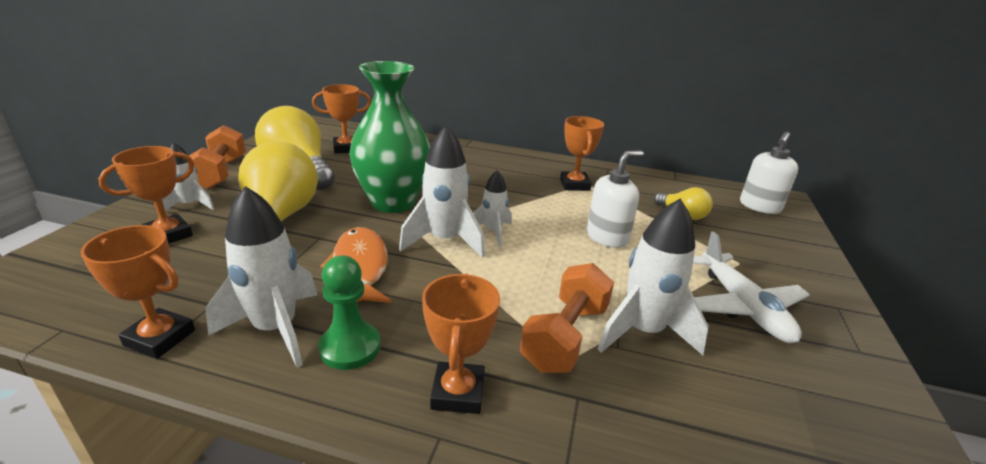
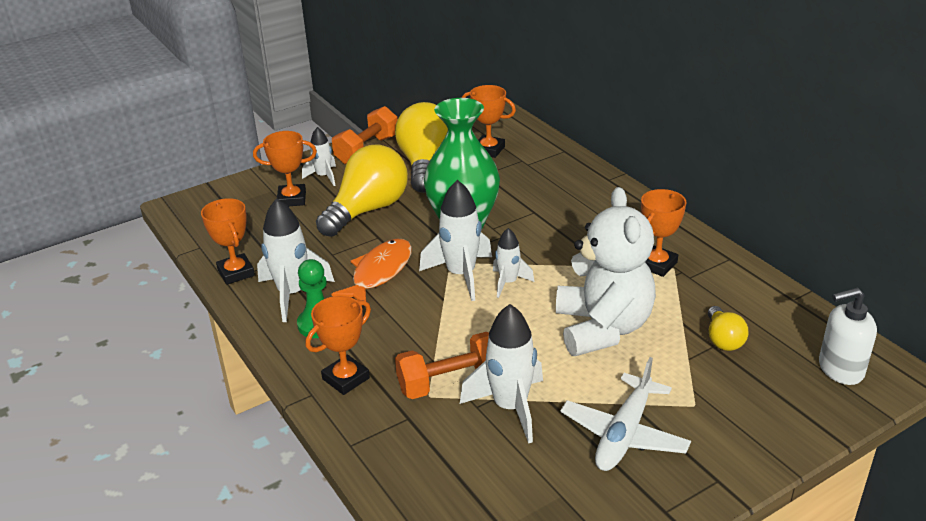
camera: 45 degrees right, 5 degrees up
white soap dispenser [587,151,644,248] -> white teddy bear [556,187,656,356]

